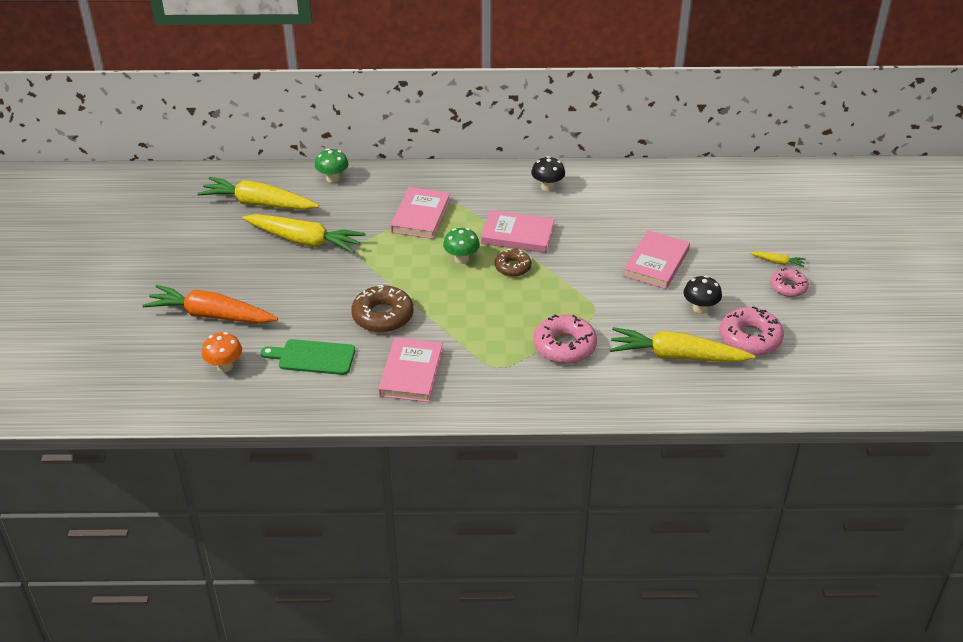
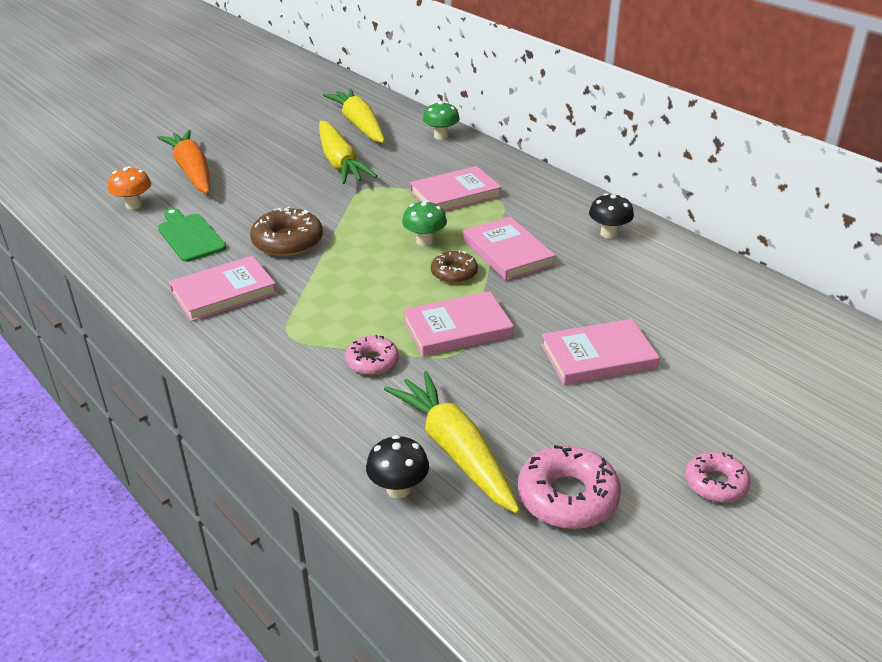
camera: 50 degrees right, 5 degrees down
pink donut [533,314,597,364] -> pink donut [345,335,399,375], size x0.62
black mushroom [683,276,722,314] -> black mushroom moved to [366,435,429,499]
yellow carrot [750,251,806,267] -> none
none -> pink book [403,291,514,357]

